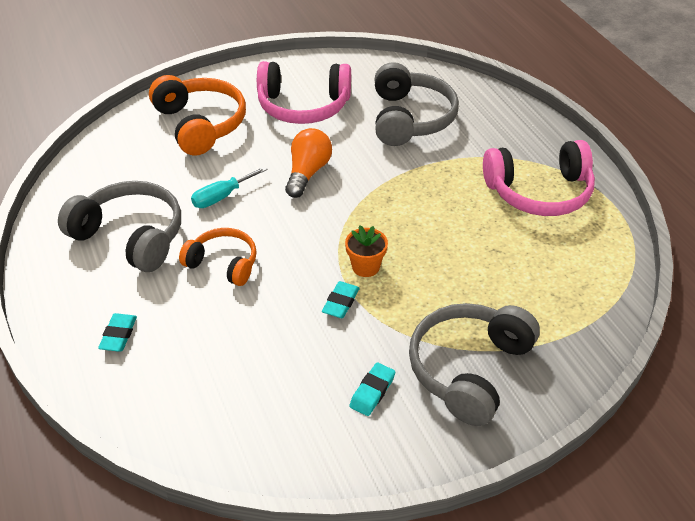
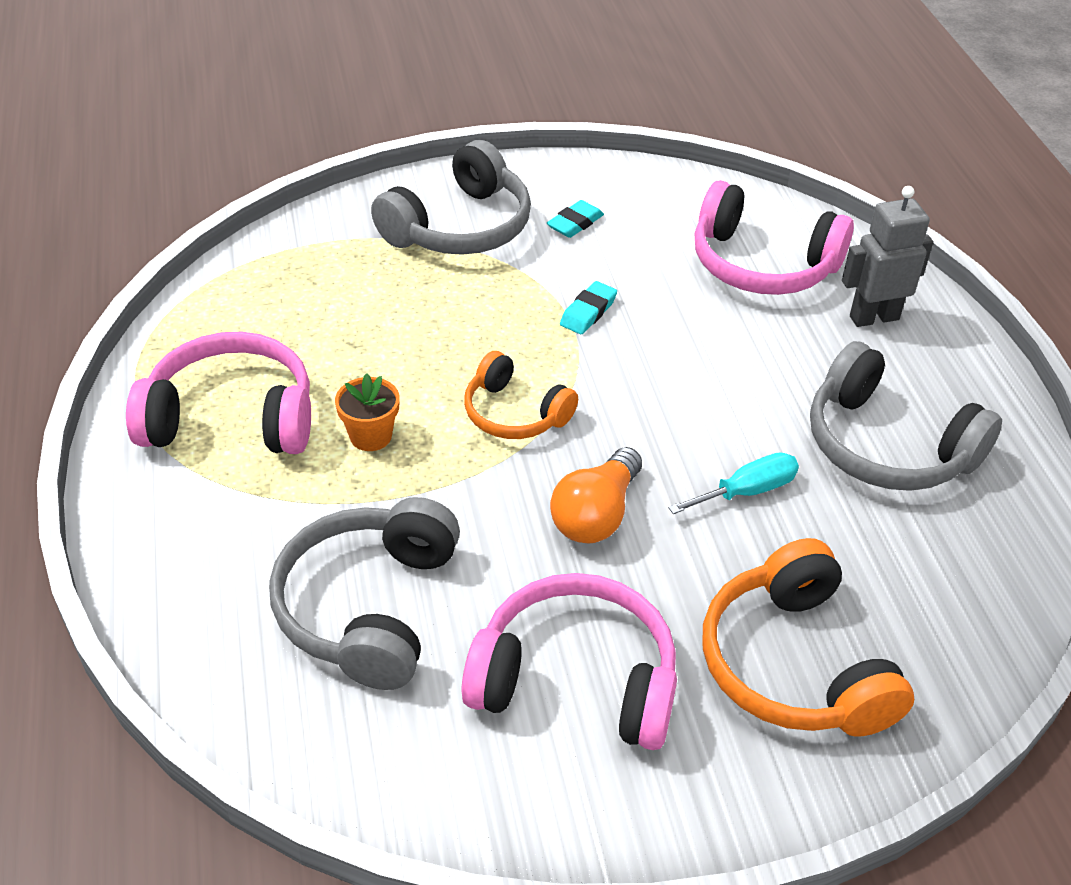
camera: 170 degrees left, 0 degrees up
turquoise eraser [98,313,137,351] -> grey robot [842,186,933,327]
orange headphones [179,228,257,286] -> orange headphones moved to [464,351,578,439]
orange flower pot [345,225,388,277] -> orange flower pot moved to [335,373,400,451]
none -> pink headphones [695,180,854,295]

